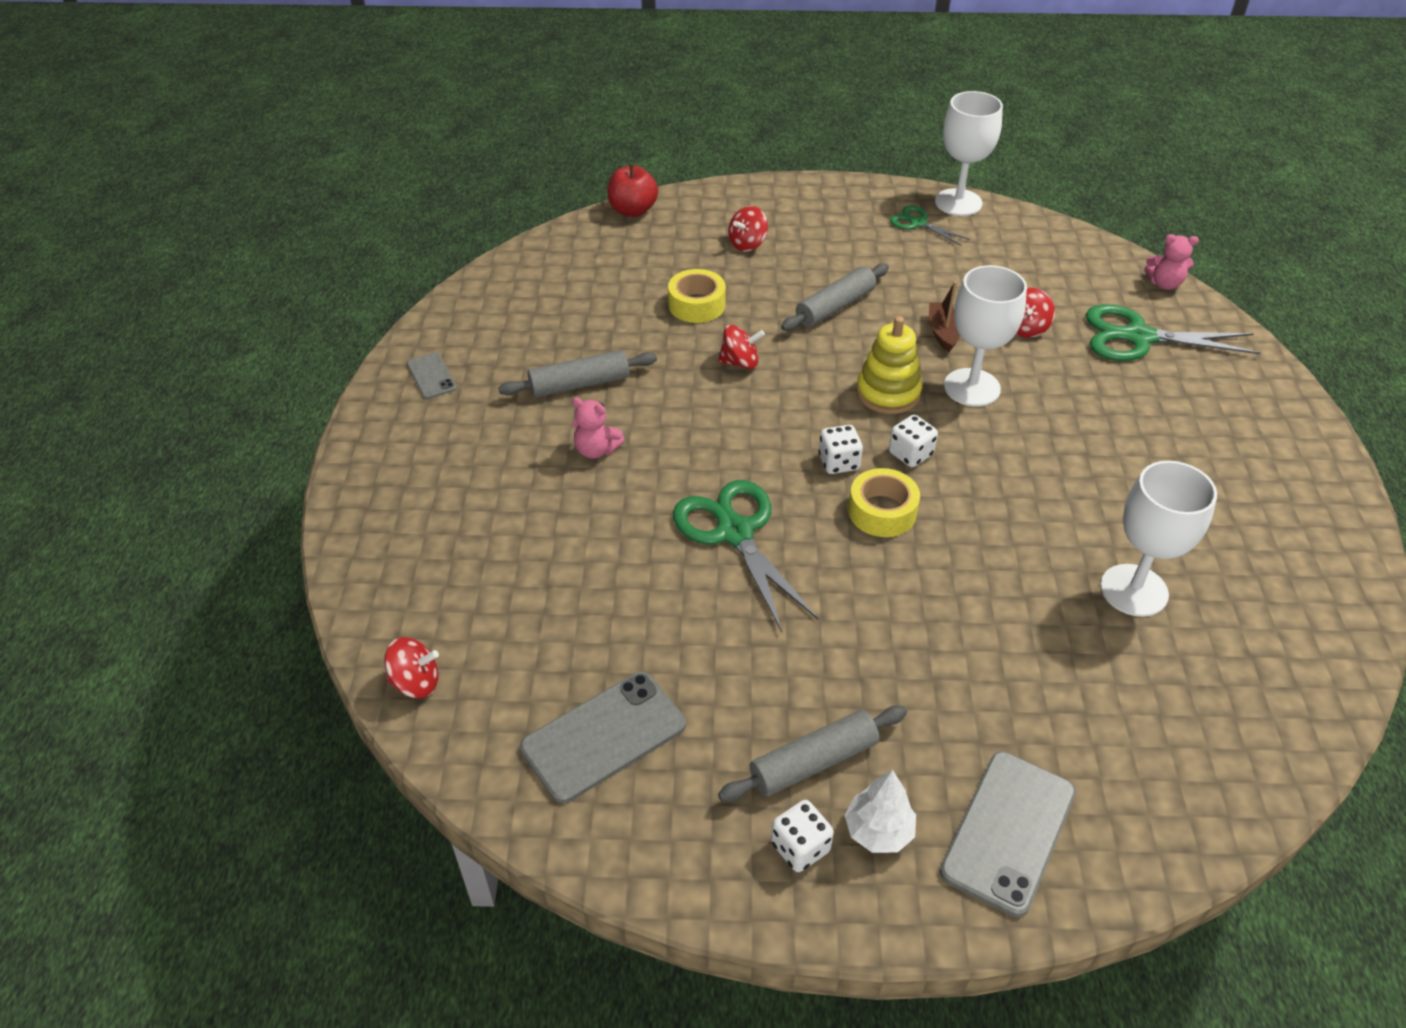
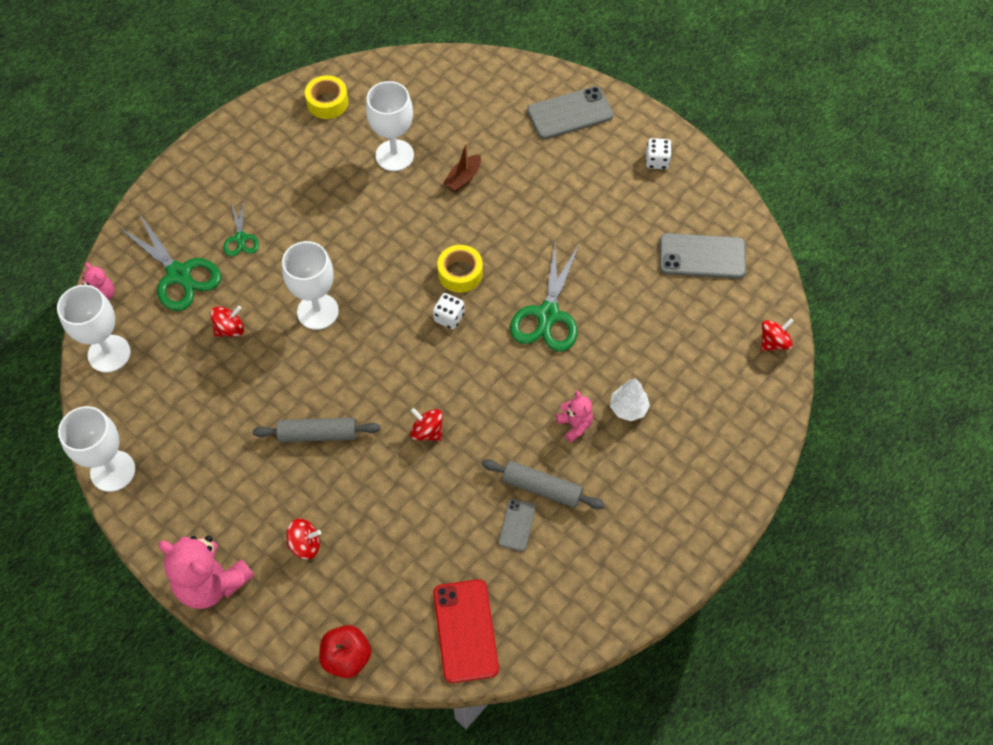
camera: 140 degrees left, 15 degrees up
red spinning top [384,637,439,698] -> red spinning top turned 105 degrees clockwise [761,318,794,351]
grey phone [407,352,457,399] -> grey phone moved to [498,499,536,551]
yellow tape [668,269,726,323] -> yellow tape moved to [305,75,348,119]
grey rolling pin [718,706,907,802] -> none
white tree [845,770,916,853] -> white tree moved to [610,378,650,421]
yellow stacking toy [856,316,922,414] -> none
white dice [889,415,938,467] -> none
green scissors [890,206,970,246] -> green scissors moved to [223,200,259,257]
brown boat [929,281,960,352] -> brown boat moved to [443,143,481,192]
none -> white goblet [57,285,131,373]
none -> pink teddy bear [158,536,254,609]
none -> red phone [433,579,499,683]

